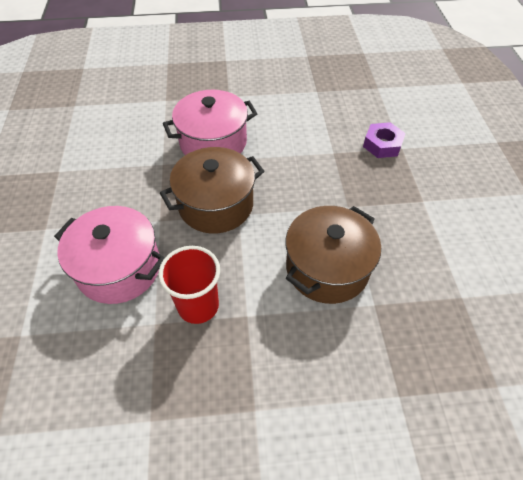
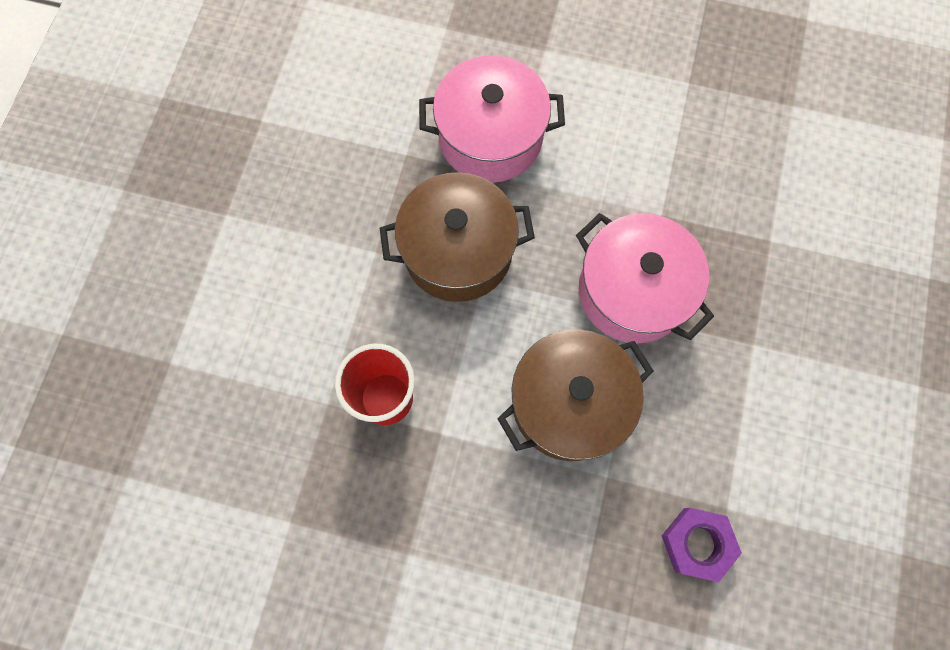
camera: 20 degrees right, 20 degrees up
pink pot [54,206,165,304] -> pink pot moved to [576,213,714,344]
purple nut [363,122,406,158] -> purple nut moved to [662,508,742,582]

